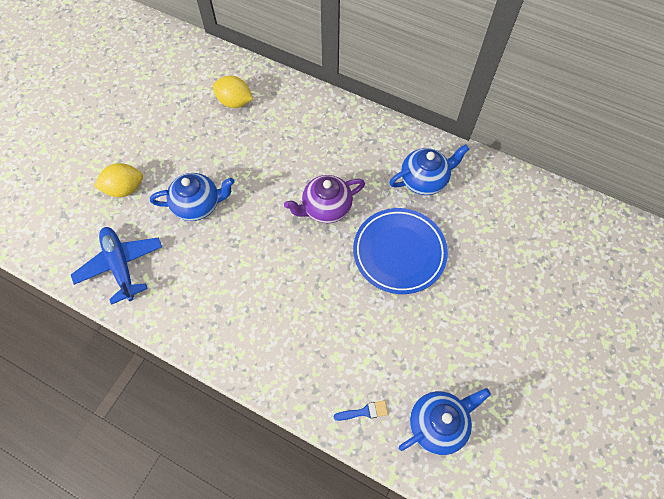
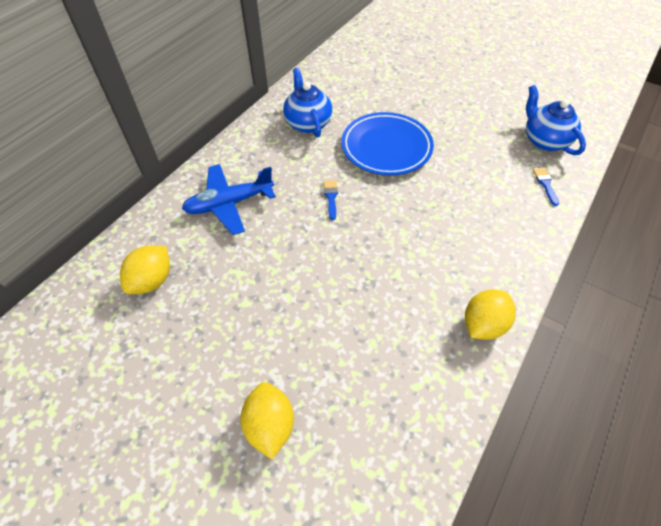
camera: 85 degrees left, 10 degrees down
blue plane [71,227,162,305] -> blue plane moved to [182,164,276,235]
blue teapot [150,173,234,221] -> none
purple teapot [284,175,365,223] -> blue brush [324,181,338,220]
none -> yellow lemon [465,289,516,340]

